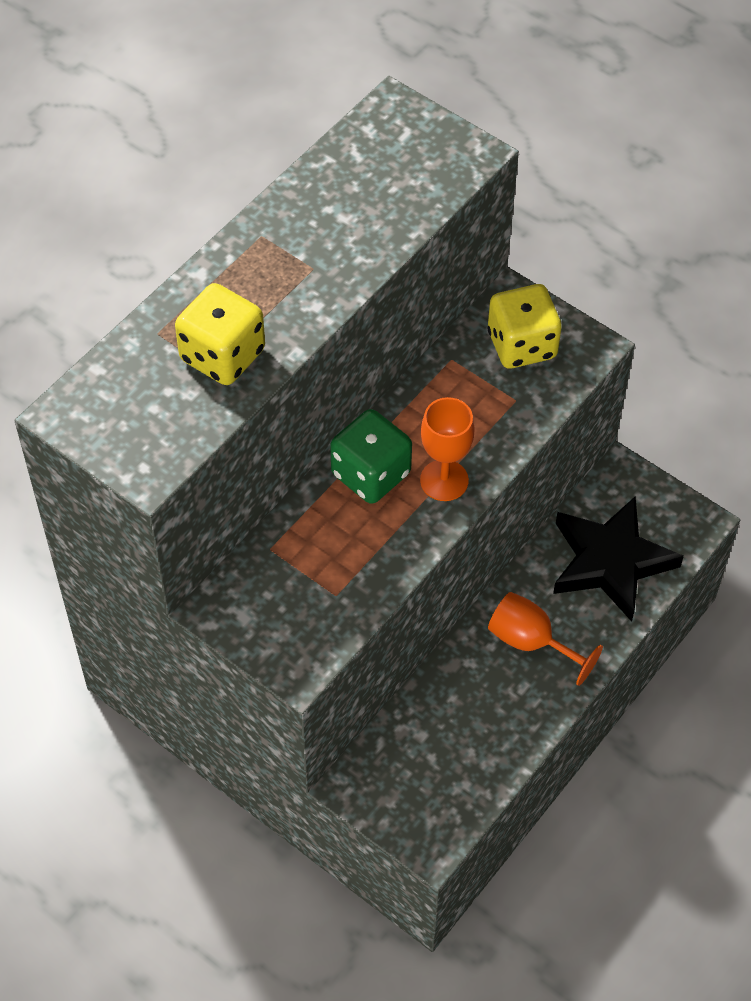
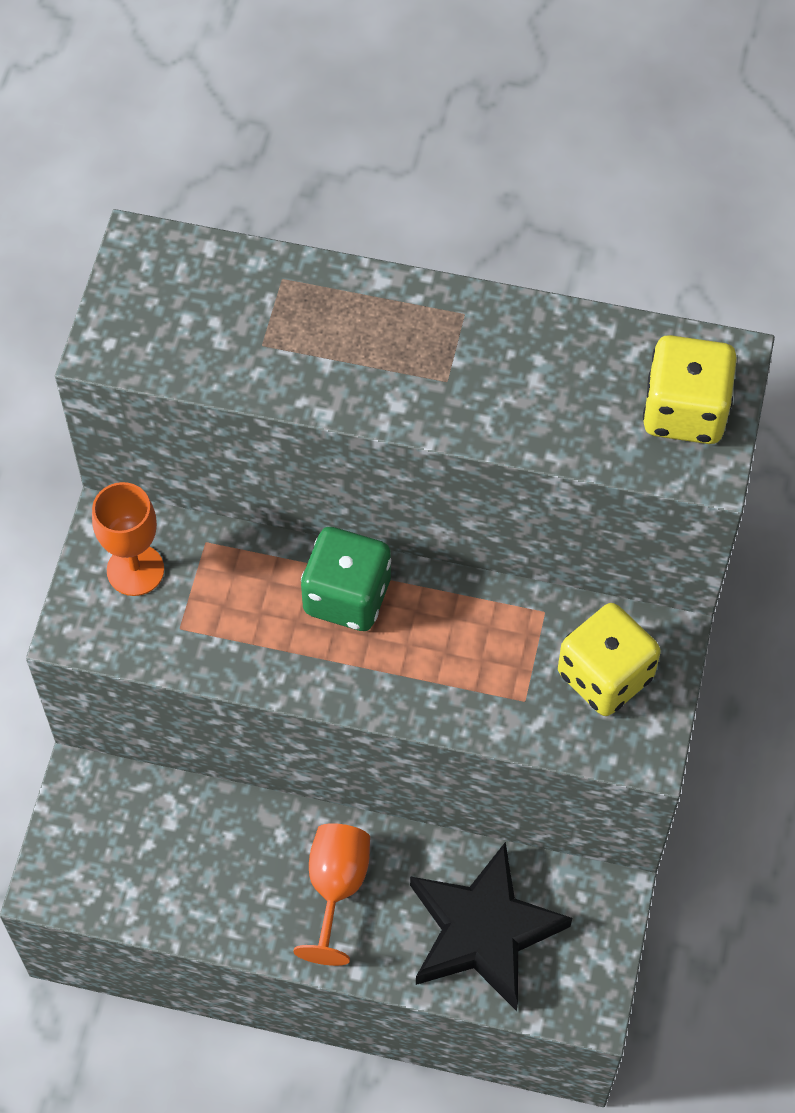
camera: 65 degrees right, 5 degrees up
yellow dice [175,283,265,385] -> yellow dice moved to [643,335,737,444]
orange goblet [420,397,475,501] -> orange goblet moved to [92,482,164,596]

